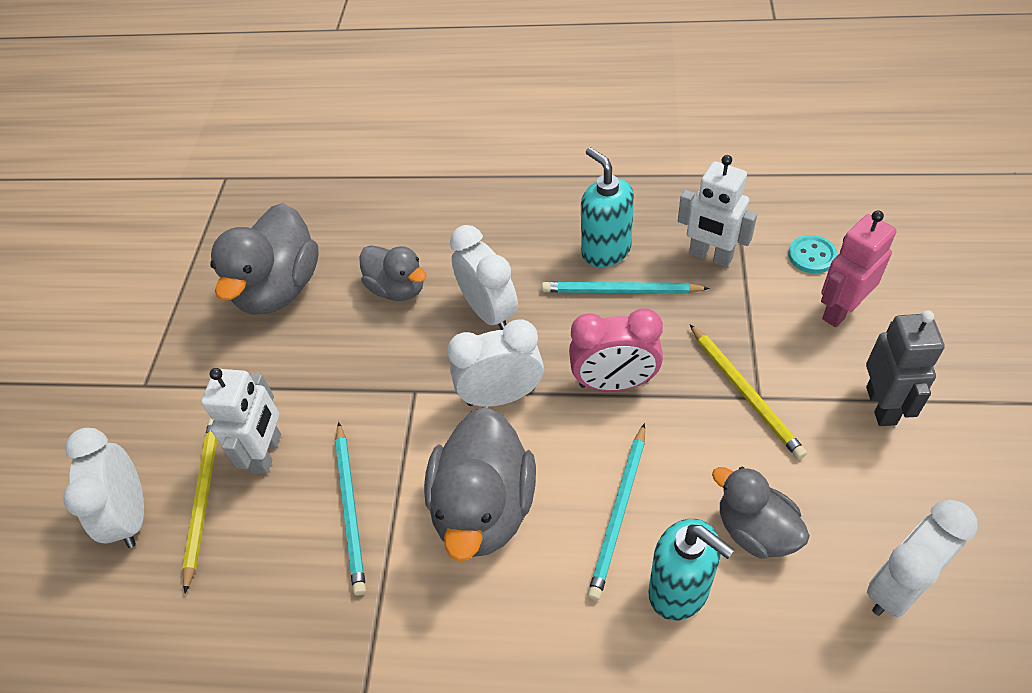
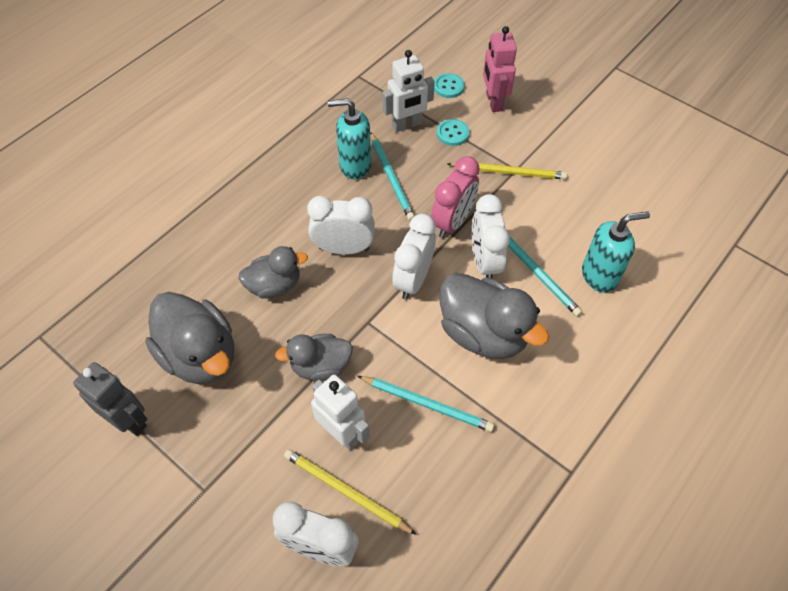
camera: 60 degrees left, 5 degrees up
turquoise pencil [542,282,710,294] -> turquoise pencil turned 60 degrees counterclockwise [370,132,415,221]
grey duck [712,467,810,559] -> grey duck moved to [275,334,353,381]
grey robot [866,310,945,426] -> grey robot moved to [73,362,147,436]
white clock [867,500,978,618] -> white clock moved to [472,194,510,278]
none -> turquoise button [437,119,470,146]

